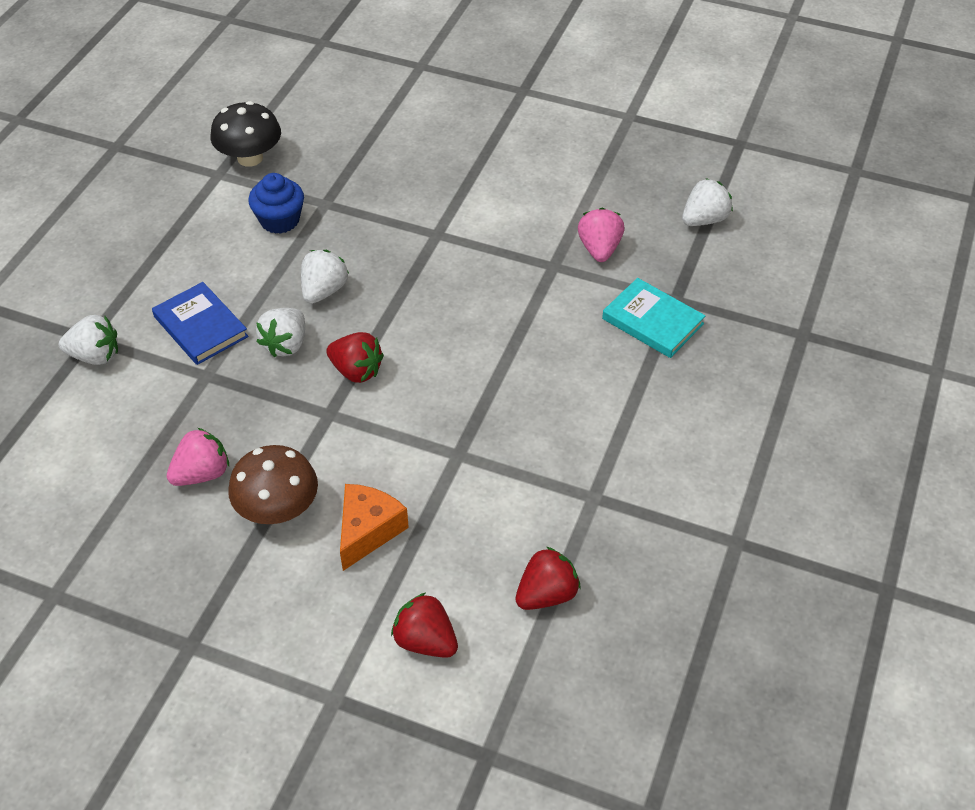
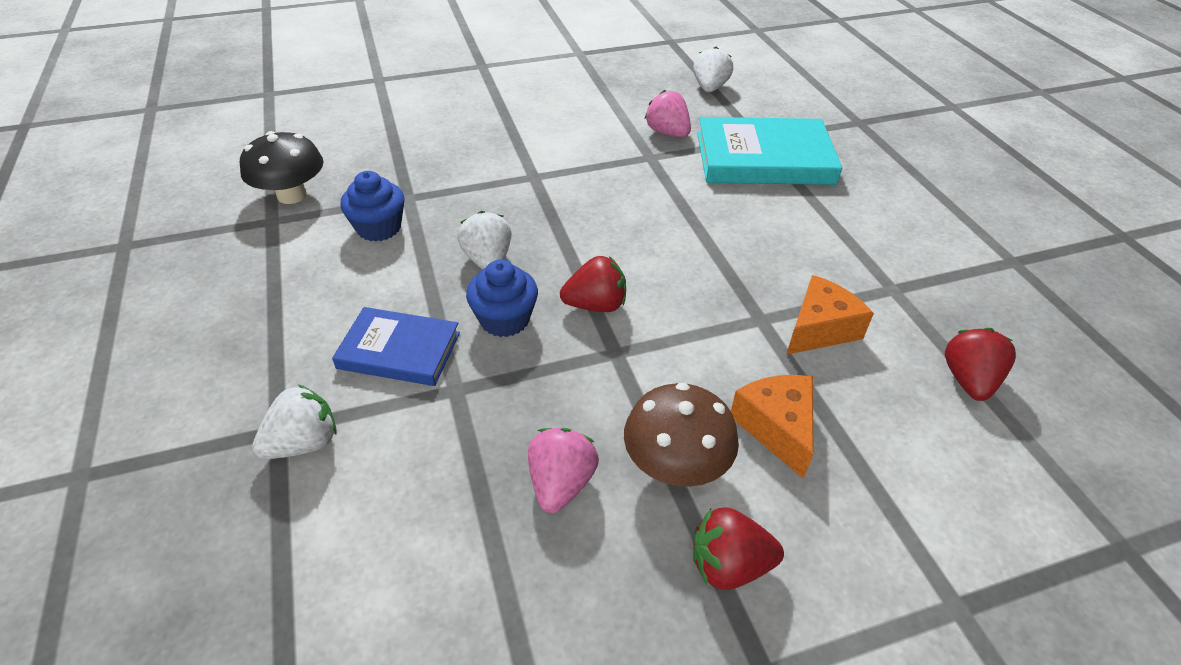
camera: 40 degrees left, 5 degrees down
white strawberry [256,308,305,358] -> blue cupcake [466,260,538,337]
red strawberry [391,592,458,658] -> red strawberry moved to [693,507,784,590]
turquoise book [602,278,705,358] -> turquoise book [697,117,842,185], size x1.66
none -> orange cheese [786,275,874,355]

